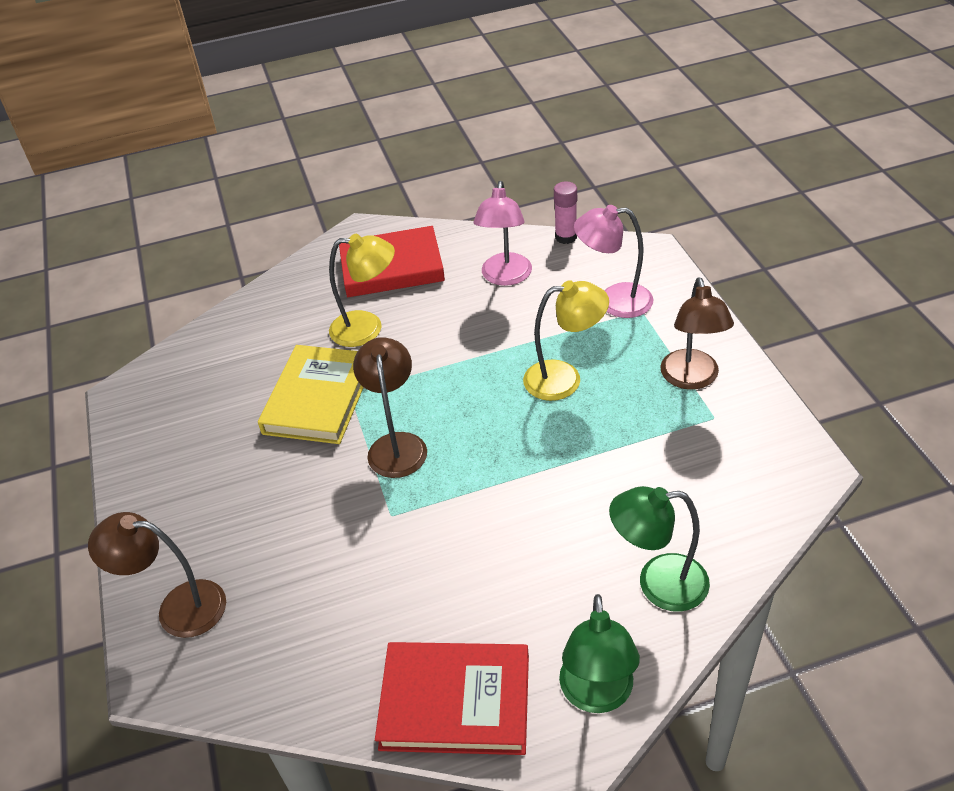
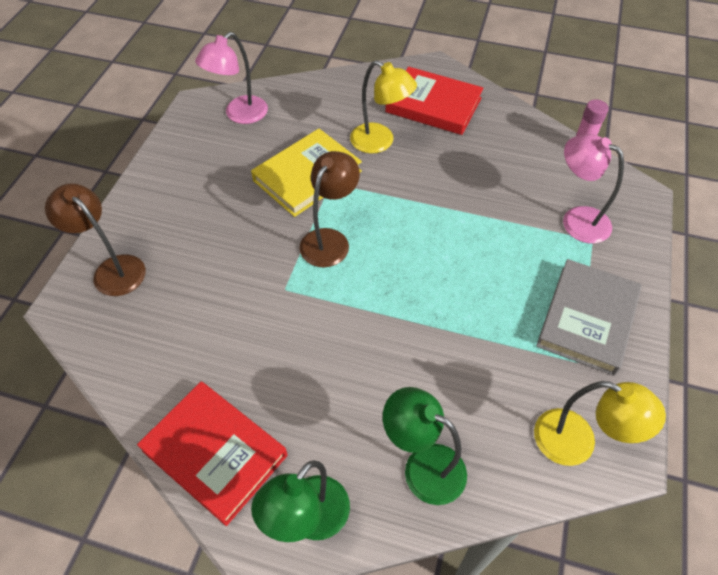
camera: 30 degrees right, 10 degrees up
pink lamp [474,181,532,286] -> pink lamp moved to [195,32,268,124]
yellow lamp [523,280,609,401] -> yellow lamp moved to [534,381,666,466]
brown lamp [660,277,734,389] -> grey book [536,259,642,376]

